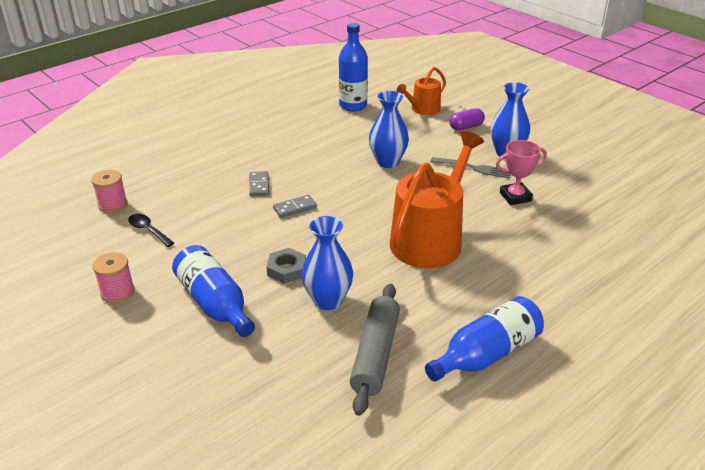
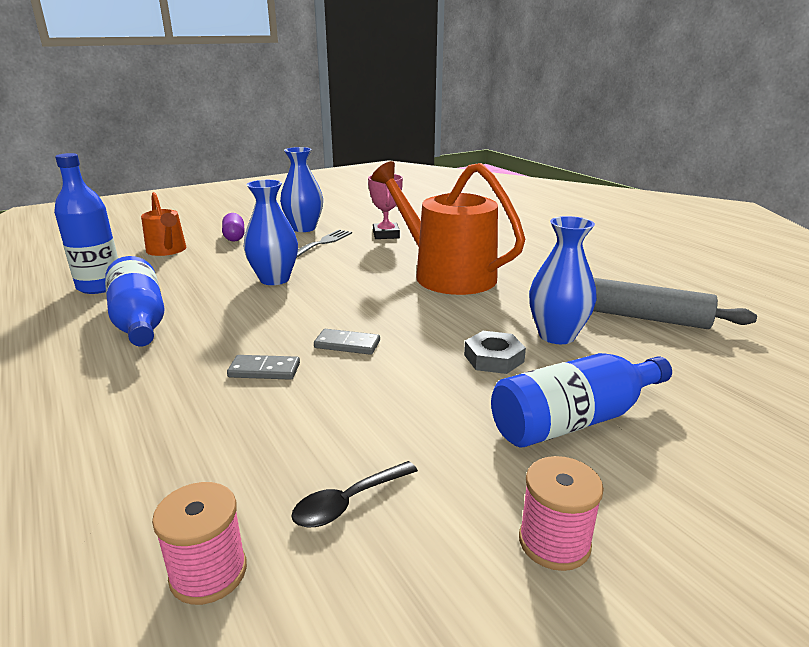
camera: 80 degrees left, 10 degrees down
grey domino [273,195,317,218] -> grey domino turned 60 degrees counterclockwise [314,329,380,355]
blue bottle [425,296,544,382] -> blue bottle moved to [105,256,164,347]

